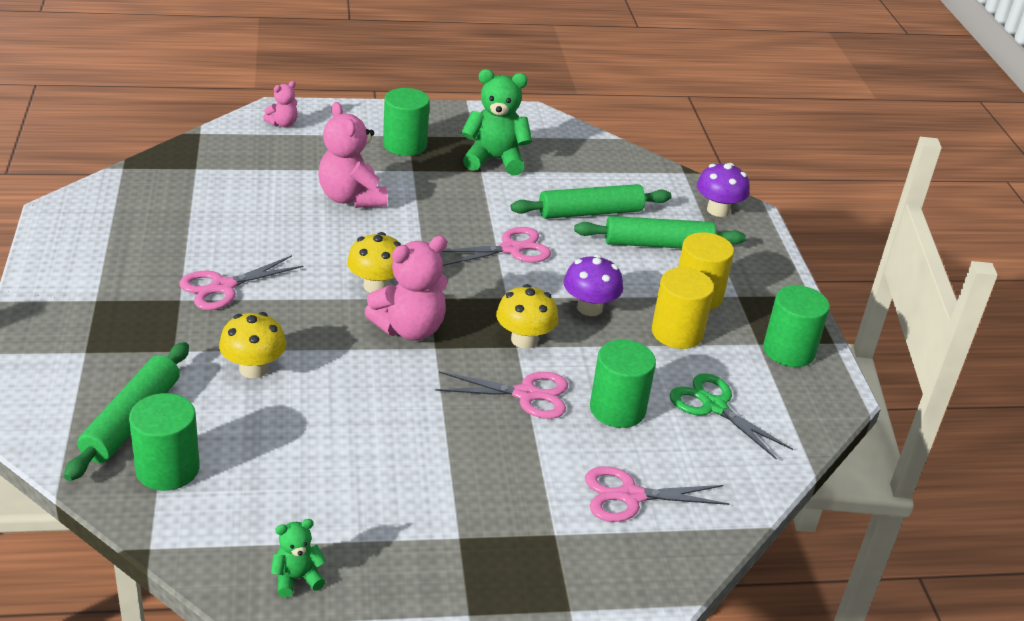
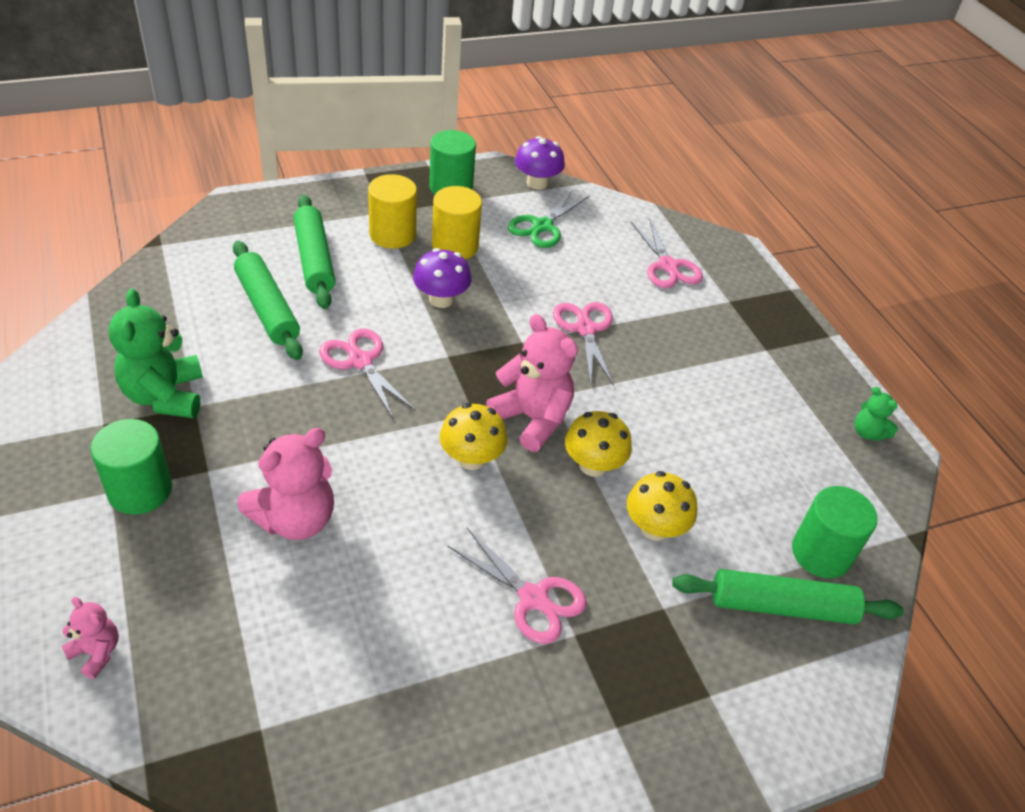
camera: 105 degrees left, 10 degrees up
yellow mushroom [496,284,558,349] -> yellow mushroom moved to [565,411,632,477]
green cylinder [590,340,656,428] -> none
purple mushroom [697,163,749,217] -> purple mushroom moved to [515,136,565,190]

